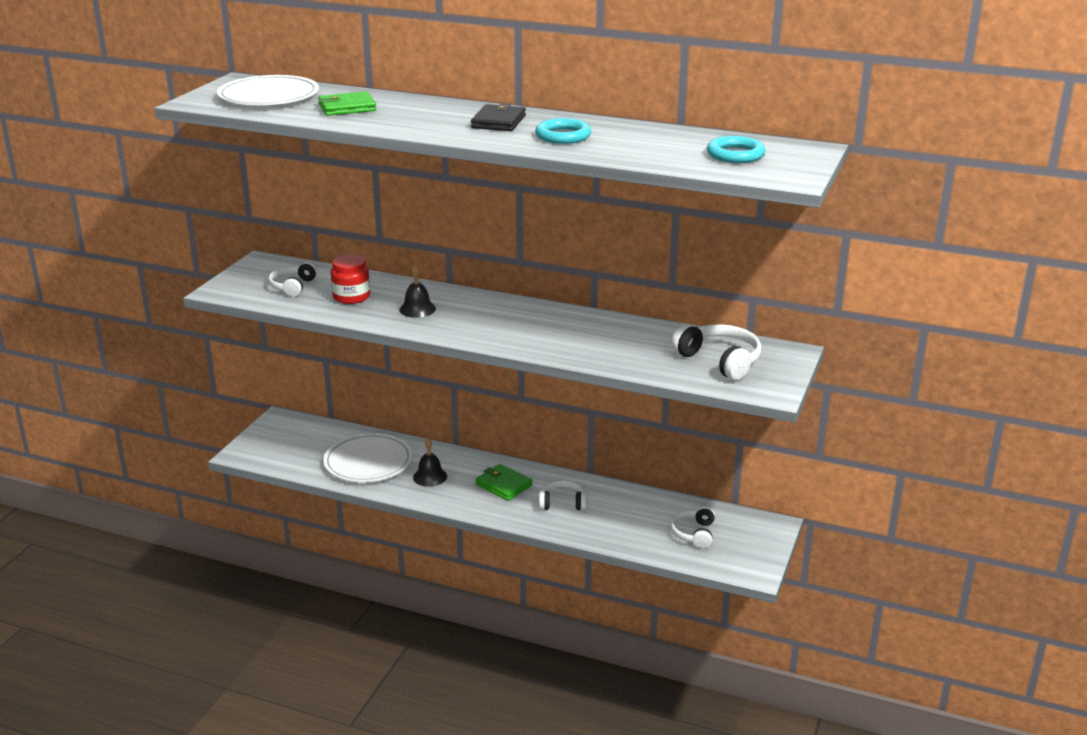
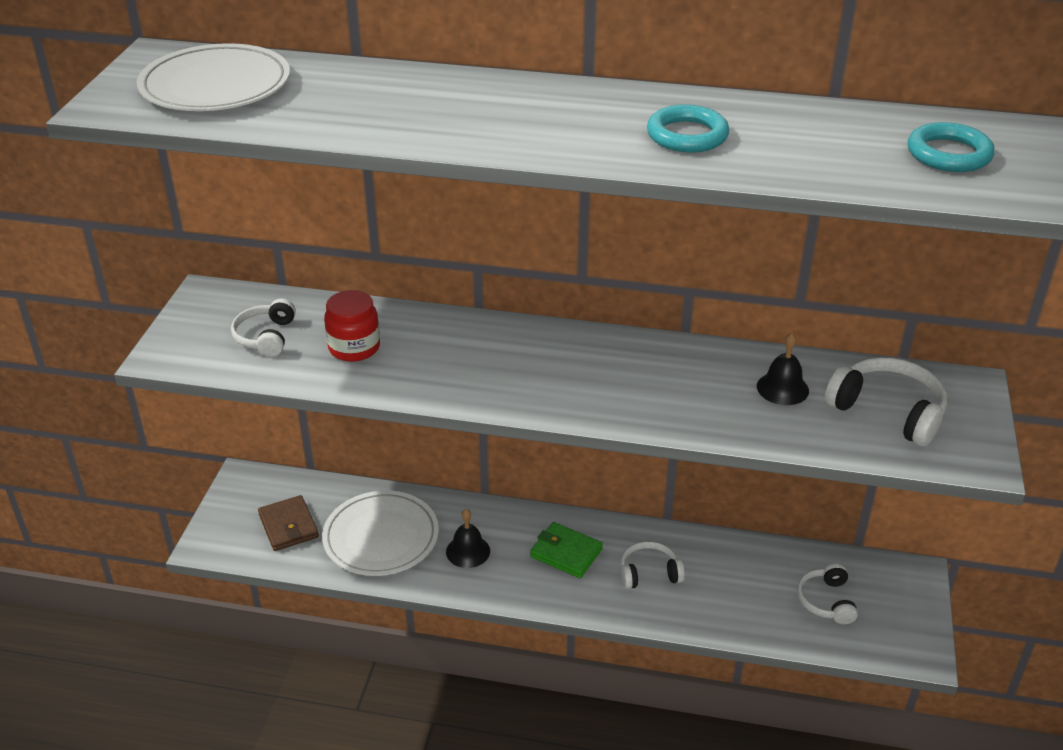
camera: 10 degrees left, 10 degrees up
green wallet [318,91,377,116] -> none
black bell [399,264,436,318] -> black bell moved to [757,333,809,405]
black wallet [471,103,526,131] -> none
none -> brown wallet [258,495,319,551]

